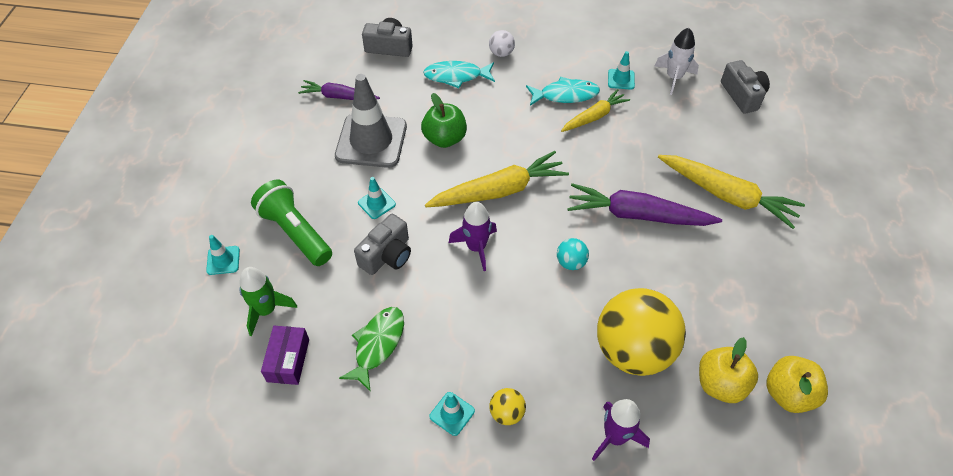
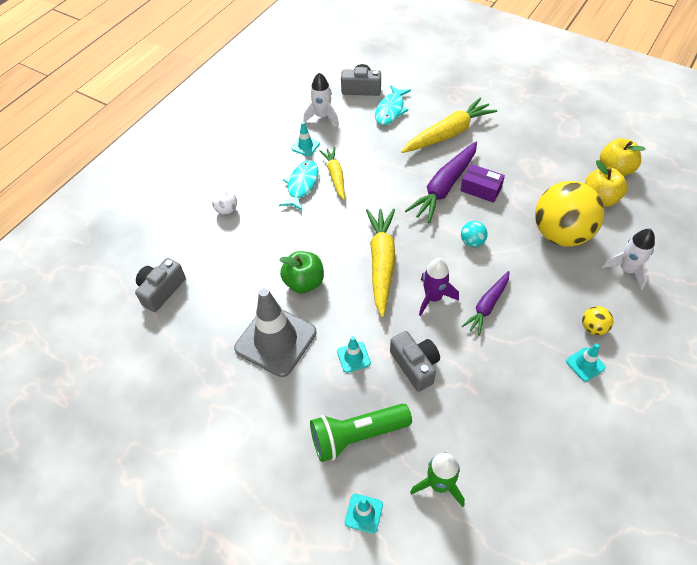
camera: 65 degrees left, 0 degrees up
purple box [261,326,309,385] -> purple box moved to [460,164,505,203]
purple carrot [298,80,380,100] -> purple carrot moved to [462,271,509,336]
green fish [339,307,404,392] -> none
turquoise fish [423,61,495,88] -> turquoise fish moved to [375,85,411,125]
purple rocket [592,399,650,461] -> white rocket [601,229,655,290]

